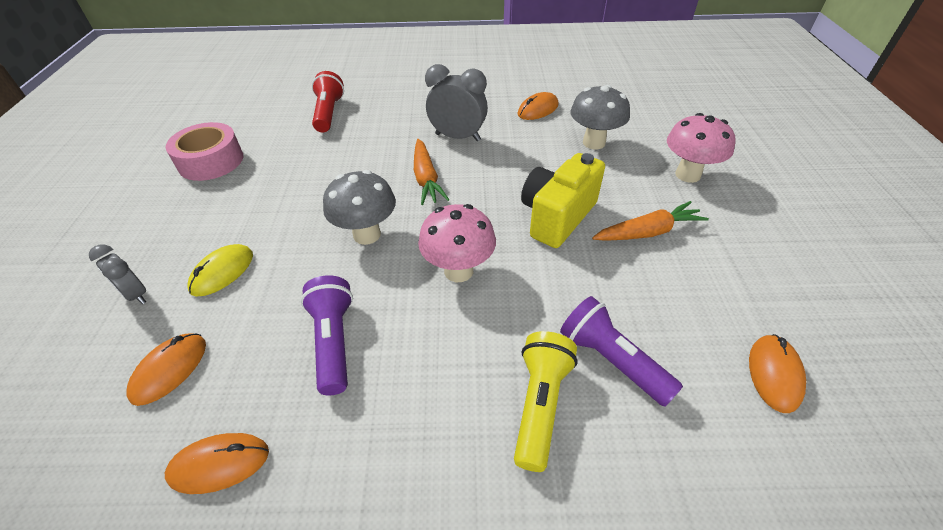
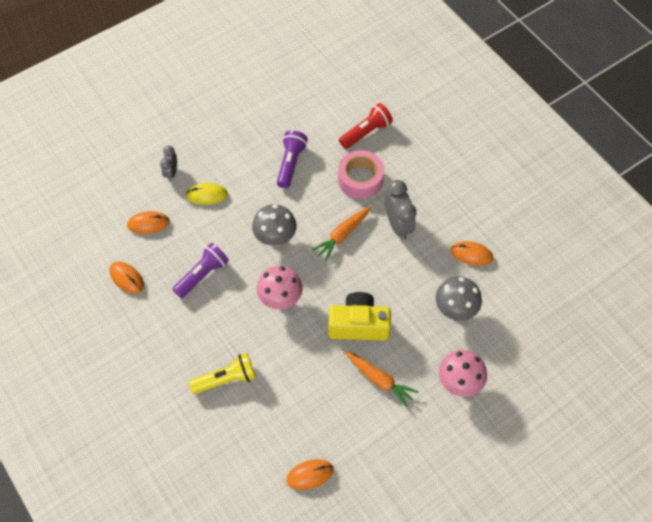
camera: 55 degrees right, 15 degrees up
pink tape [165,122,243,181] -> pink tape moved to [338,150,384,199]
purple flashlight [560,296,683,406] -> purple flashlight moved to [277,130,308,188]

